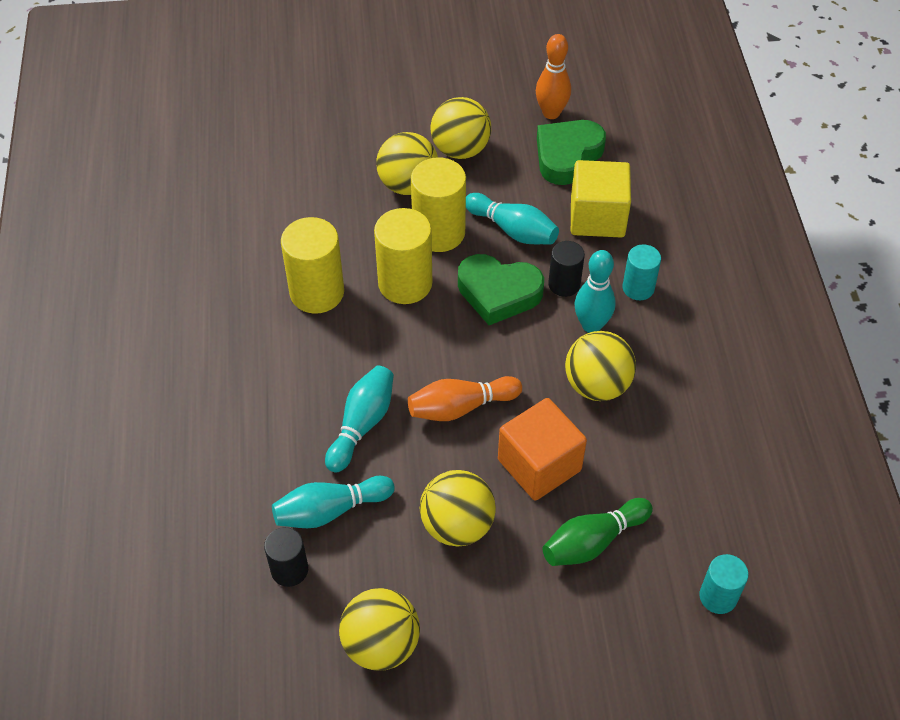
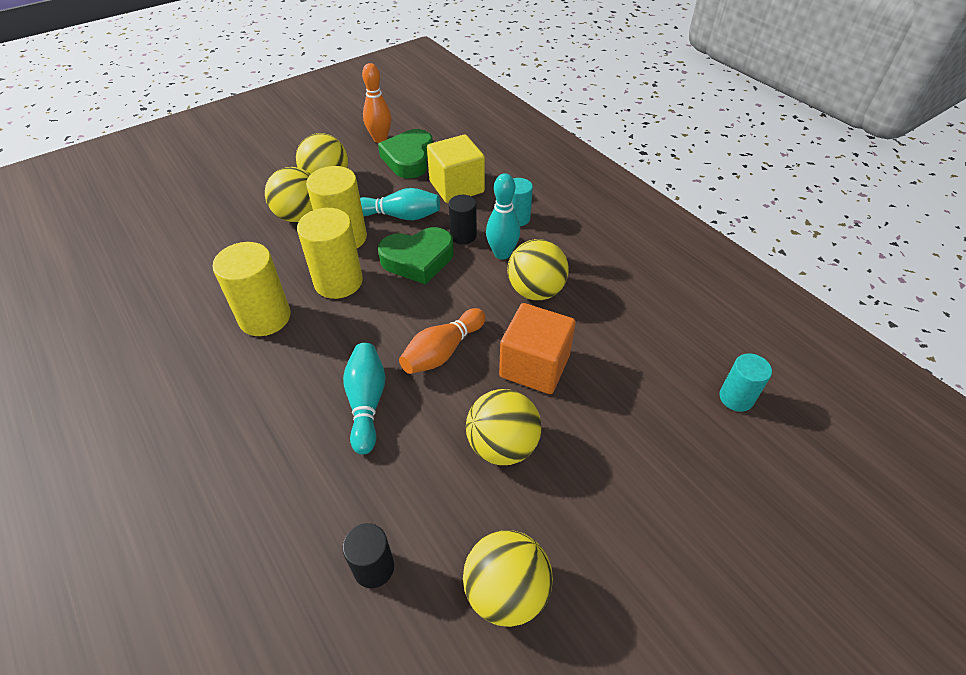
camera: 30 degrees left, 5 degrees down
turquoise bowling pin [272,476,395,528] -> none
green bowling pin [542,498,653,566] -> none

